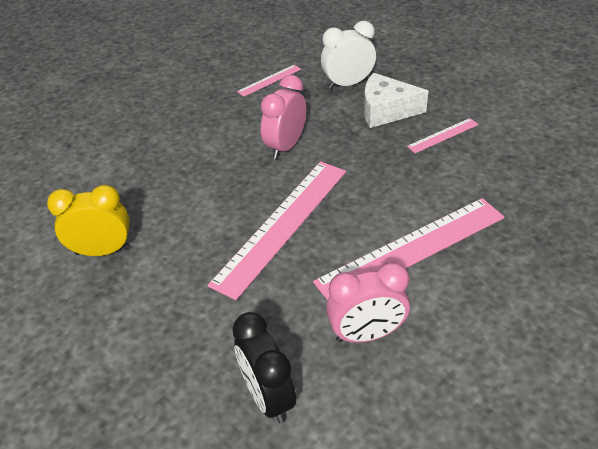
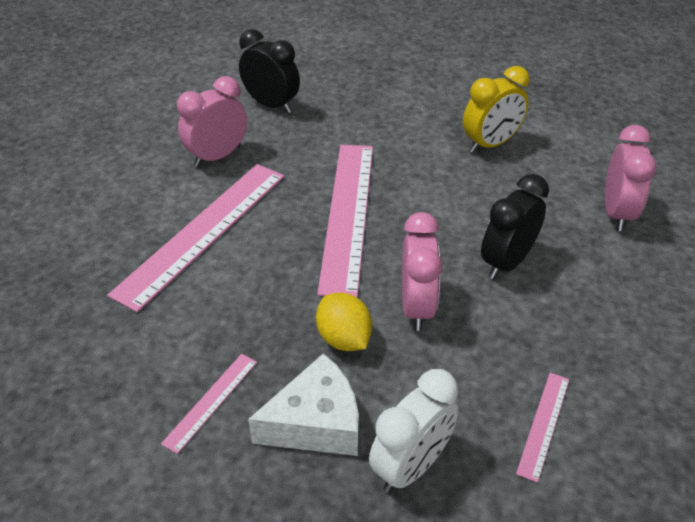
camera: 150 degrees right, 0 degrees up
none -> yellow lemon [316,293,372,351]
none -> black clock [481,174,549,279]
none -> pink clock [605,125,657,231]

